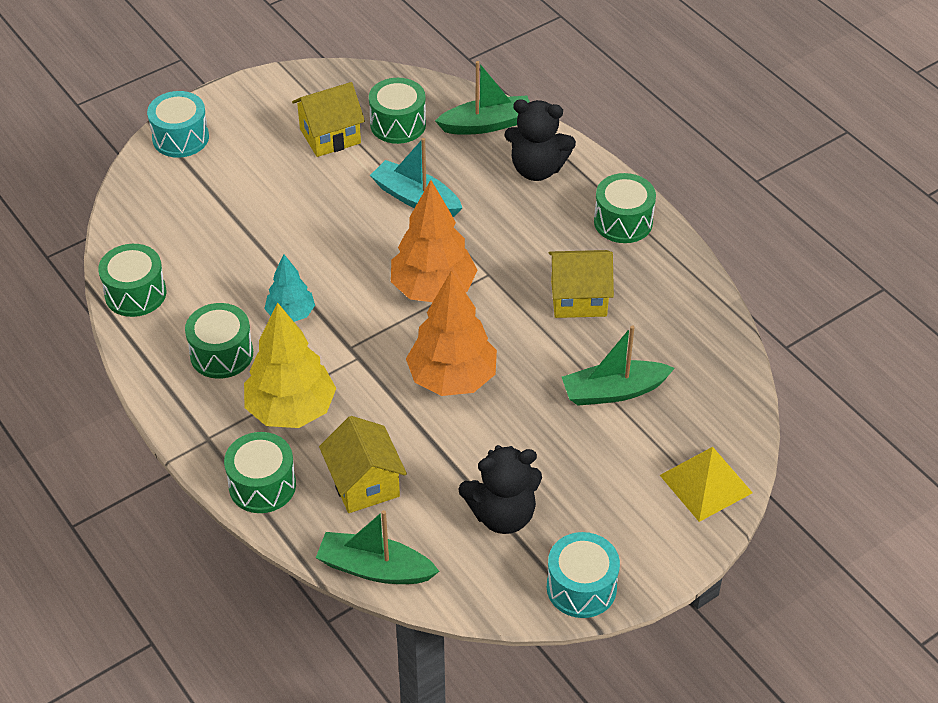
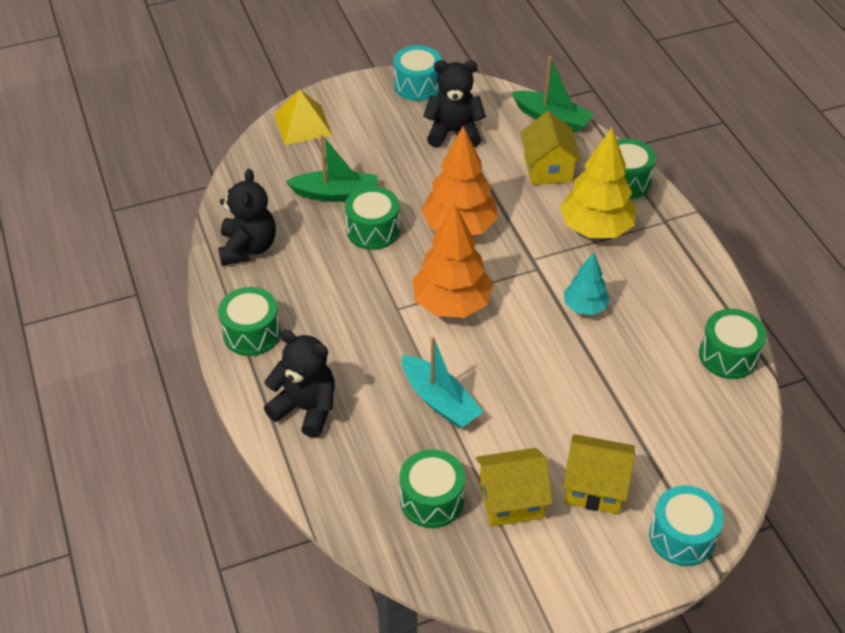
camera: 165 degrees left, 0 degrees up
green drum [185,303,253,379] -> green drum moved to [345,186,400,250]
green boat [435,61,530,134] -> none
yellow house [549,250,614,318] -> yellow house moved to [563,434,635,514]
none -> black teddy bear [218,169,276,265]

